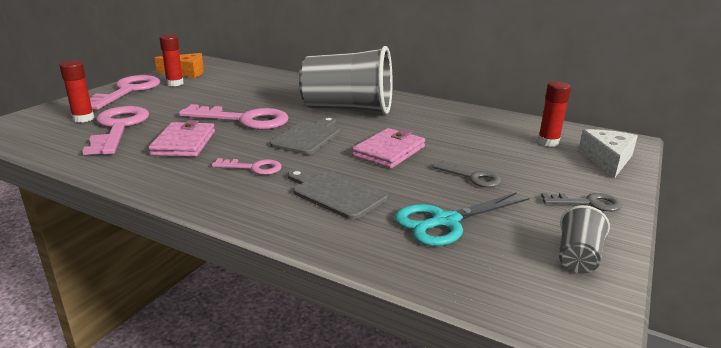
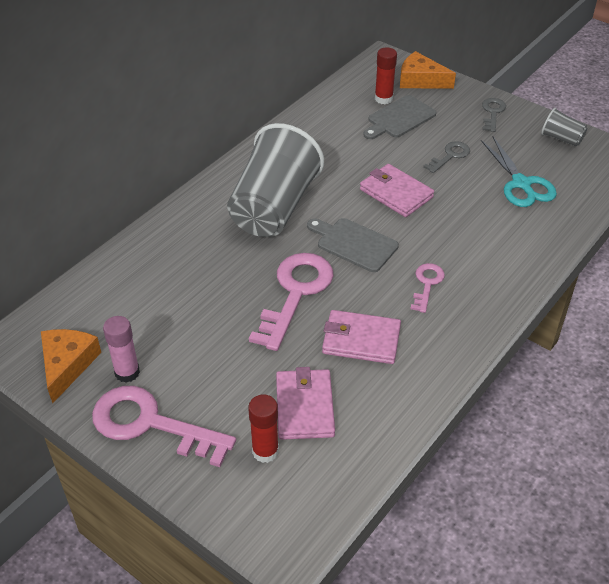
camera: 80 degrees left, 20 degrees up
pink key [82,106,149,155] -> pink wallet [276,367,335,440]
red glue stick [160,35,184,86] -> pink glue stick [103,316,140,382]
grey cutting board [288,169,388,220] -> grey cutting board moved to [363,95,436,139]
white cheese [578,129,638,178] -> orange cheese [400,51,456,89]

